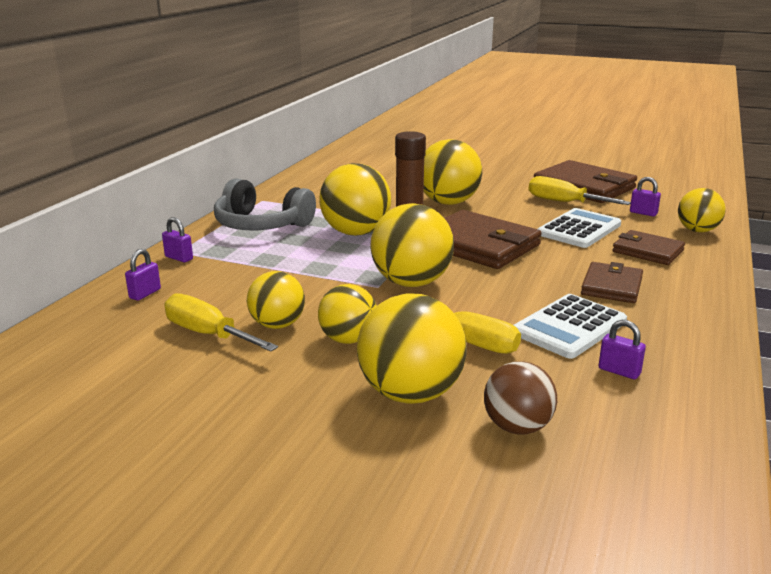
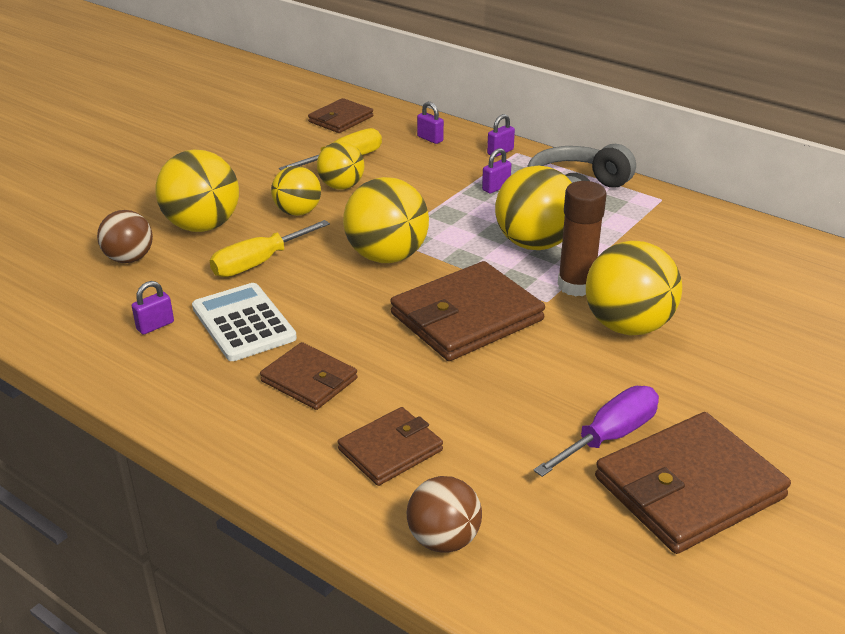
camera: 105 degrees right, 10 degrees up
yellow screwdriver [528,176,631,205] -> purple screwdriver [533,386,659,477]
white calculator [538,208,621,248] -> none
purple padlock [630,177,661,217] -> purple padlock moved to [482,148,511,194]
yellow ball [678,188,726,232] -> brown ball [407,476,482,553]
none -> brown wallet [308,98,373,133]

